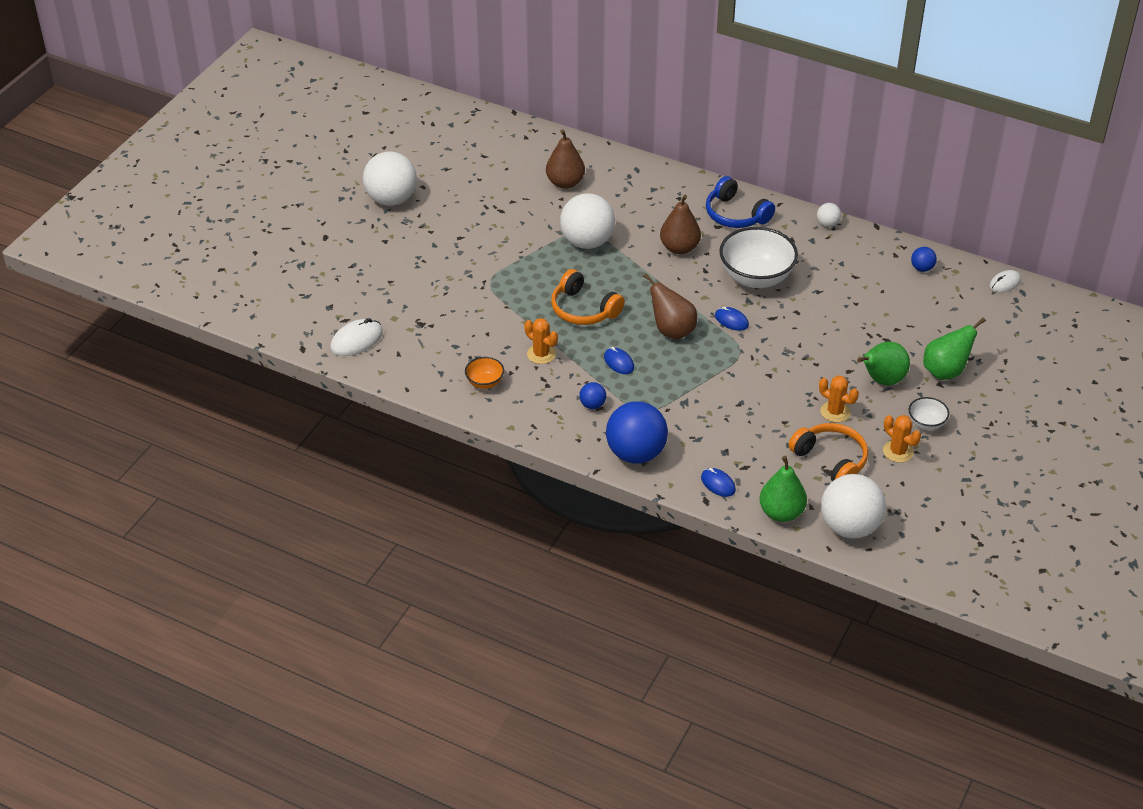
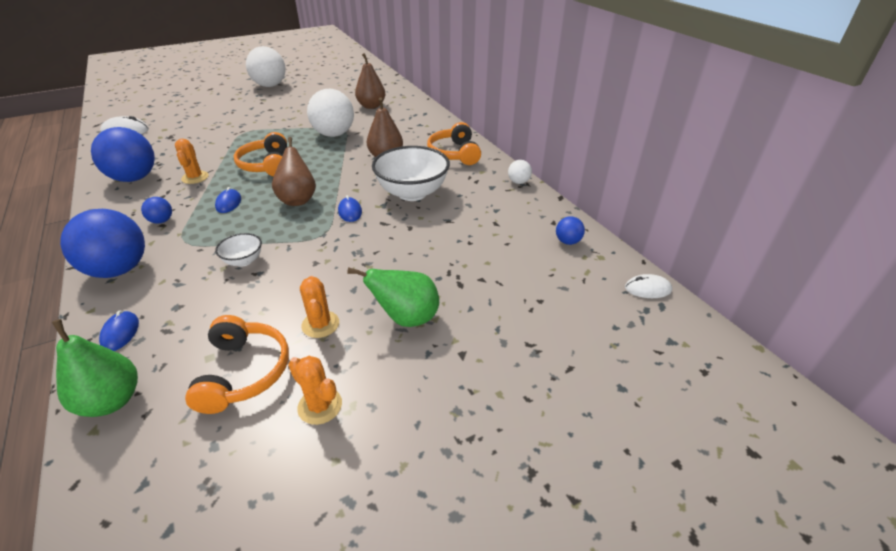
camera: 35 degrees right, 5 degrees down
orange bowl [465,357,504,389] -> blue ball [91,127,155,182]
blue headphones [706,176,775,228] -> orange headphones [427,122,481,165]
white ball [821,474,886,539] -> none
orange cactus [883,415,921,463] -> orange cactus turned 45 degrees counterclockwise [288,356,342,425]
white bowl [909,397,949,430] -> white bowl moved to [215,233,262,267]
green pear [923,317,986,380] -> none

